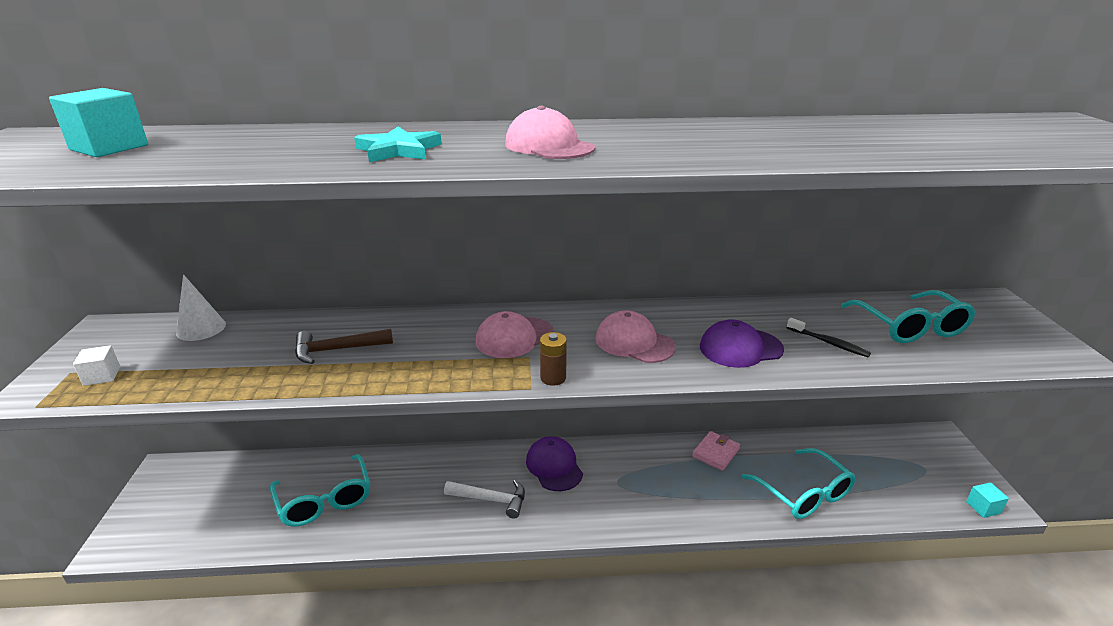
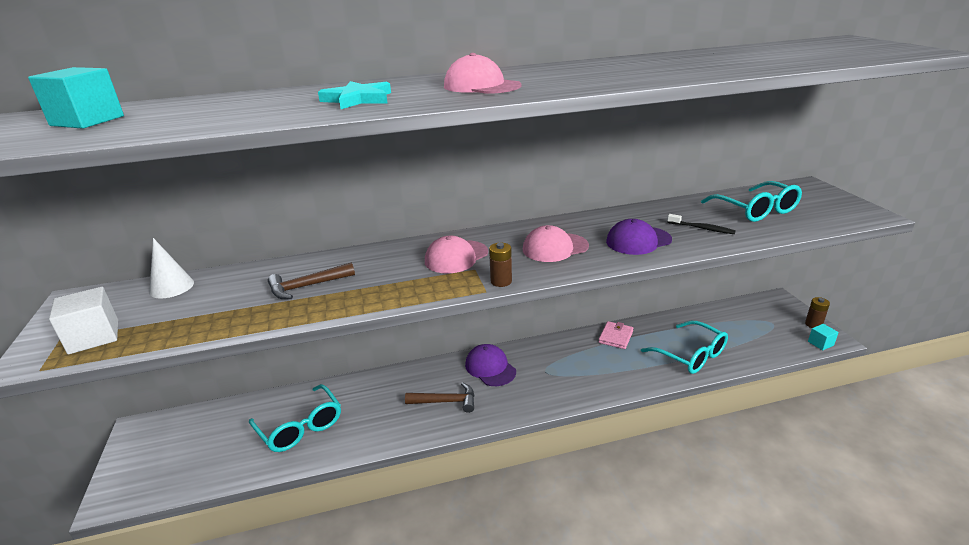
camera: 10 degrees left, 0 degrees up
white cube [73,345,120,386] -> white cube [49,287,118,354], size x1.72
white hammer [444,480,525,519] -> brown hammer [405,382,474,413]
pink cap [596,310,676,363] -> pink cap turned 45 degrees counterclockwise [523,225,589,262]
none -> brown battery [805,297,830,328]

